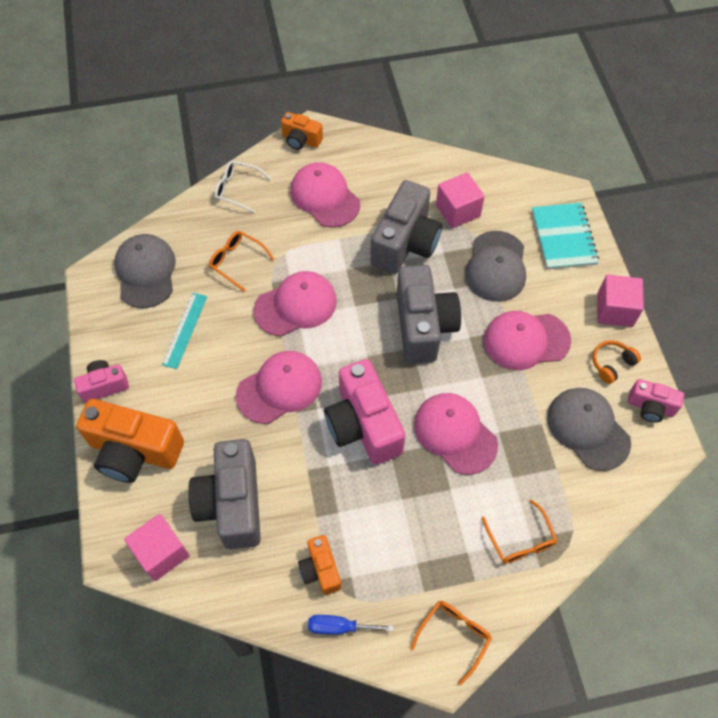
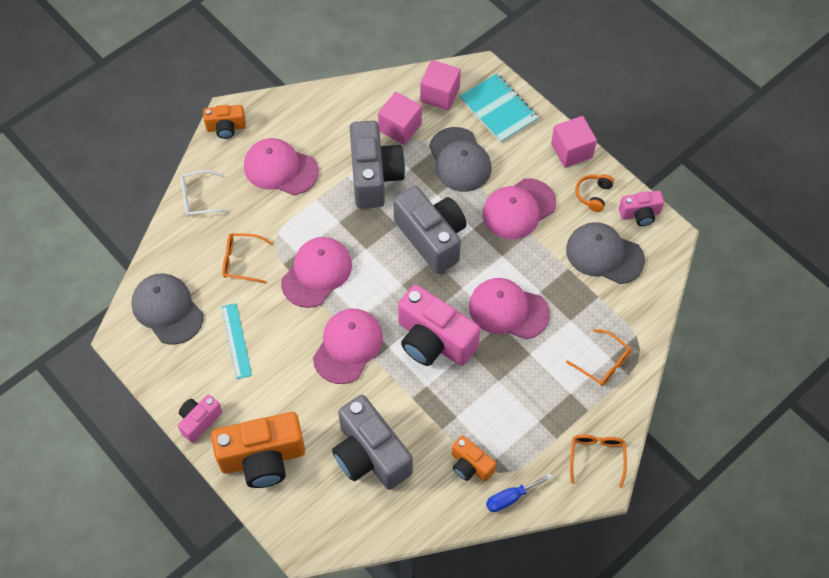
camera: 30 degrees left, 0 degrees up
pink cube [124,514,190,581] -> pink cube moved to [420,60,461,111]

